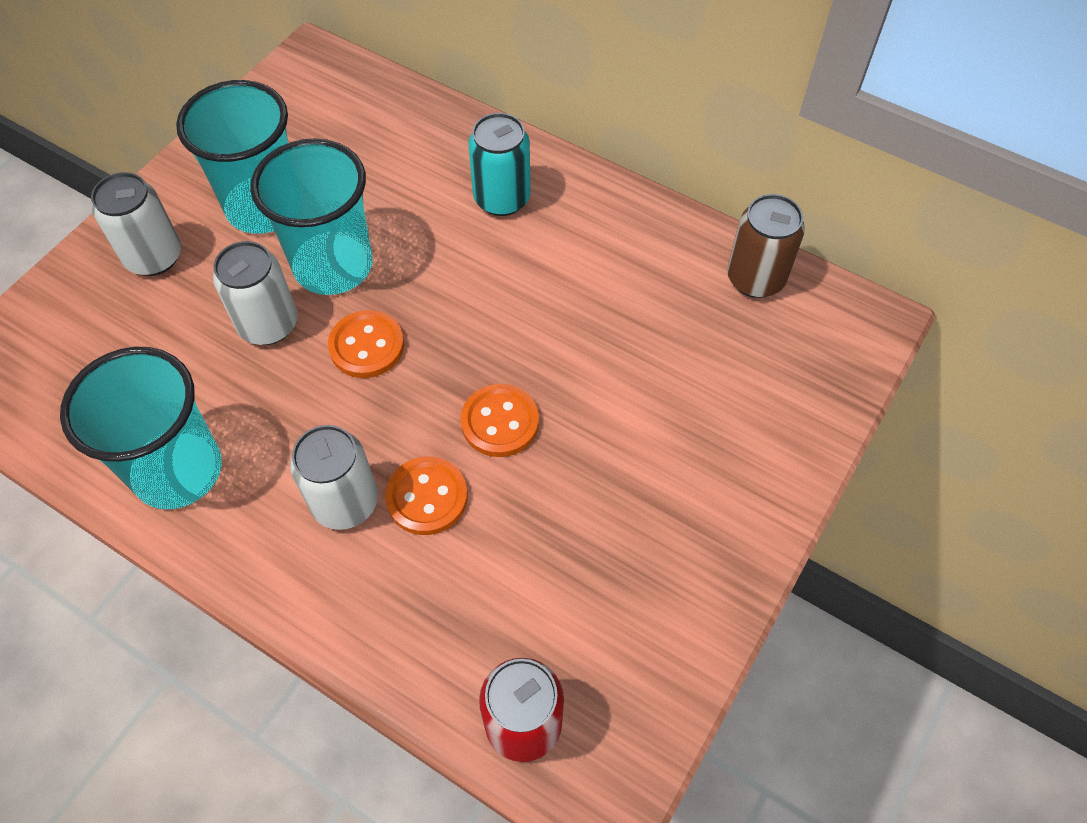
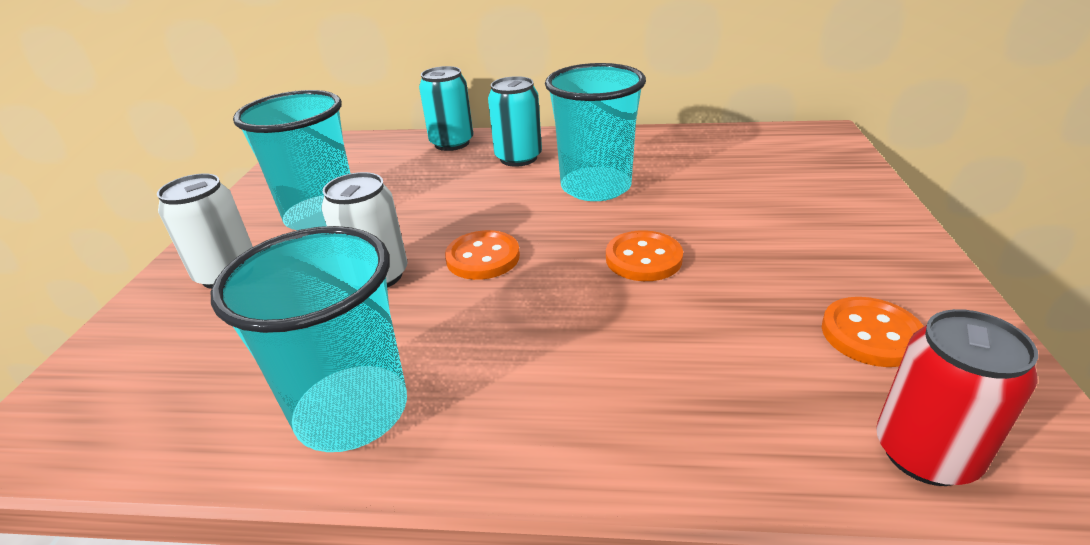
camera: 25 degrees left, 25 degrees down
turquoise cup [250,138,373,295] -> turquoise cup moved to [545,63,646,201]
white can [290,425,378,530] -> none
orange button [385,457,468,535] -> orange button moved to [822,297,924,367]
brown can [727,194,805,298] -> none
none -> turquoise can [419,66,473,151]

